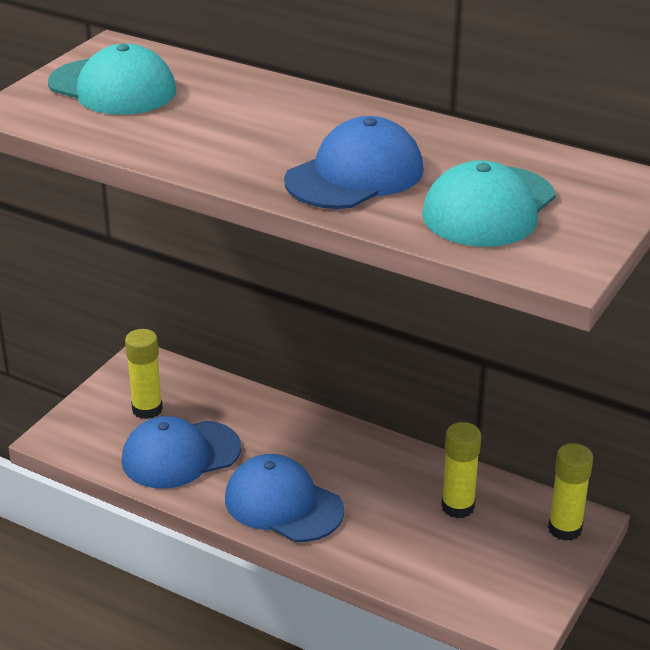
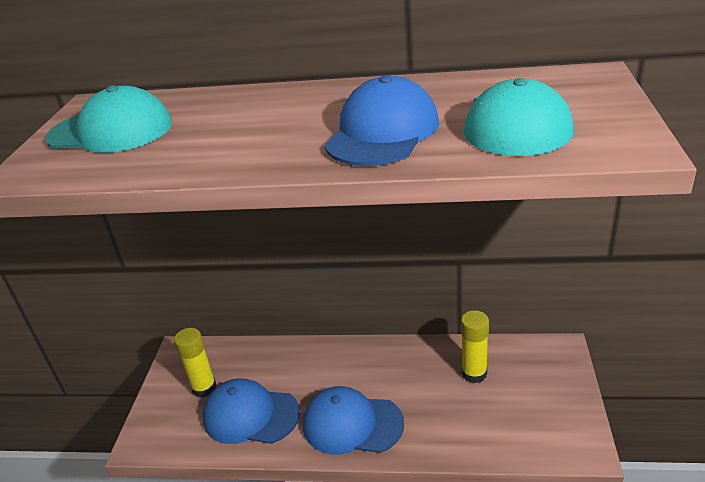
camera: 20 degrees left, 0 degrees up
blue cap [122,416,241,488] -> blue cap turned 60 degrees clockwise [203,378,300,444]
yellow glue stick [548,443,593,541] -> none

